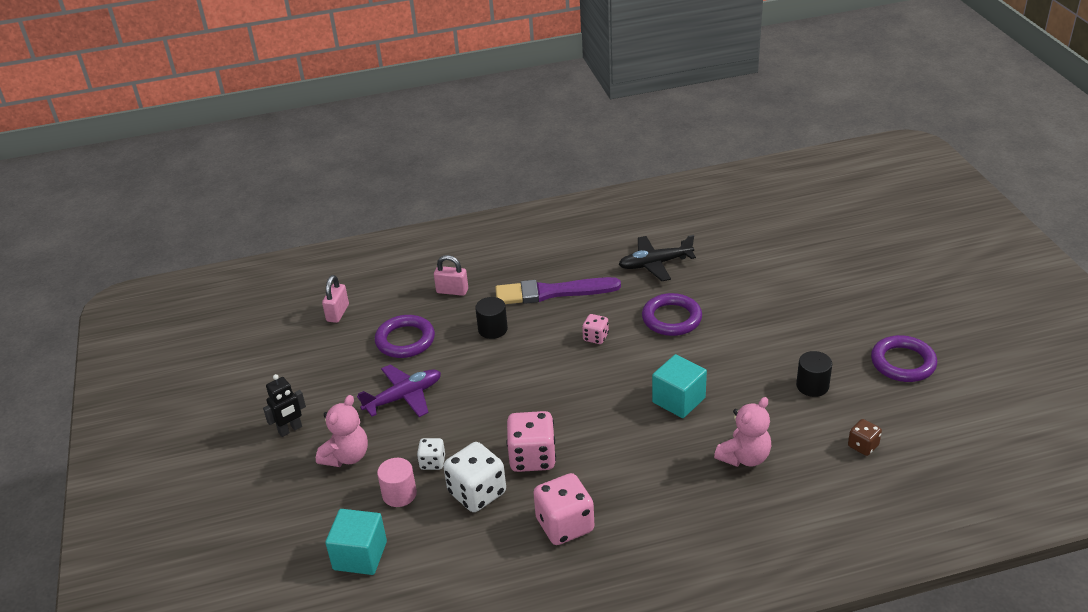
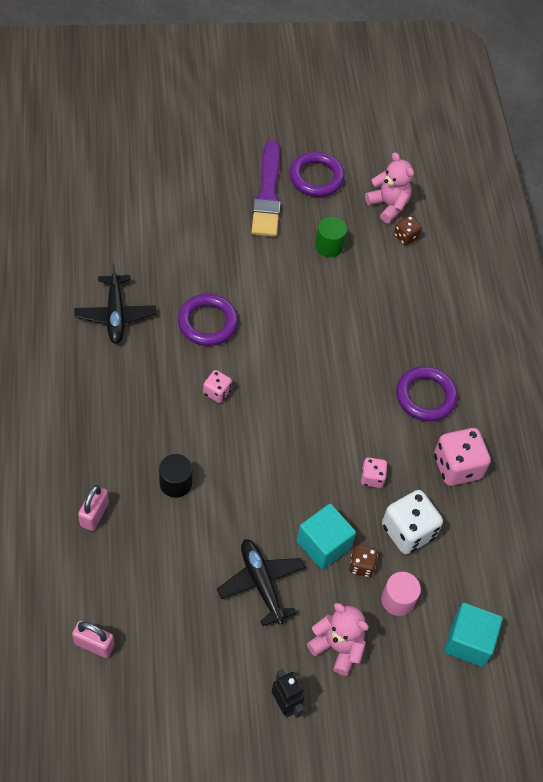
camera: 90 degrees left, 20 degrees up
purple plane [357,365,441,417] -> black plane [217,539,305,626]
purple ring [375,315,435,358] -> purple ring moved to [396,366,458,421]
white dice [417,438,445,470] -> brown dice [349,545,378,577]
purple brush [495,277,621,304] -> purple brush moved to [251,140,281,237]
pink dice [506,411,556,472] -> pink dice [361,457,388,488], size x0.54
turquoise cube [652,354,707,418] -> turquoise cube moved to [297,504,356,569]
pink teddy bear [714,397,771,467] -> pink teddy bear moved to [365,152,414,223]
black cylinder [796,351,832,397] -> green cylinder [315,217,347,257]

